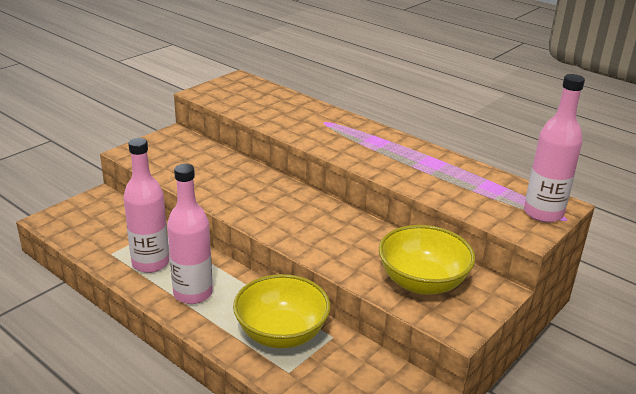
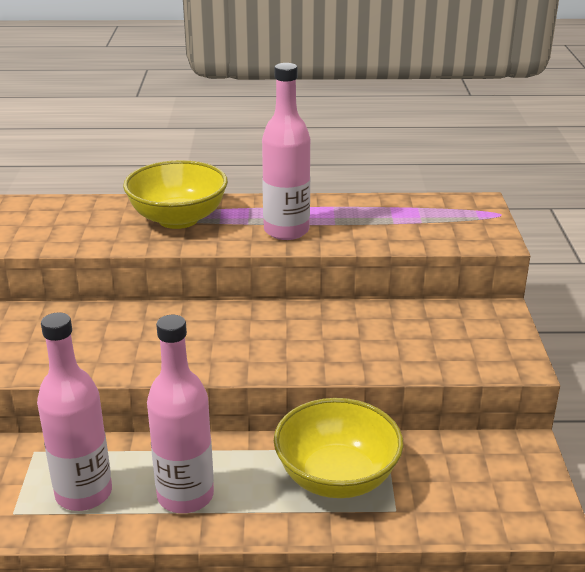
camera: 40 degrees left, 0 degrees up
yellow bowl [379,225,475,295] -> yellow bowl moved to [123,160,228,229]
pink bottle [524,74,585,223] -> pink bottle moved to [262,63,310,240]

